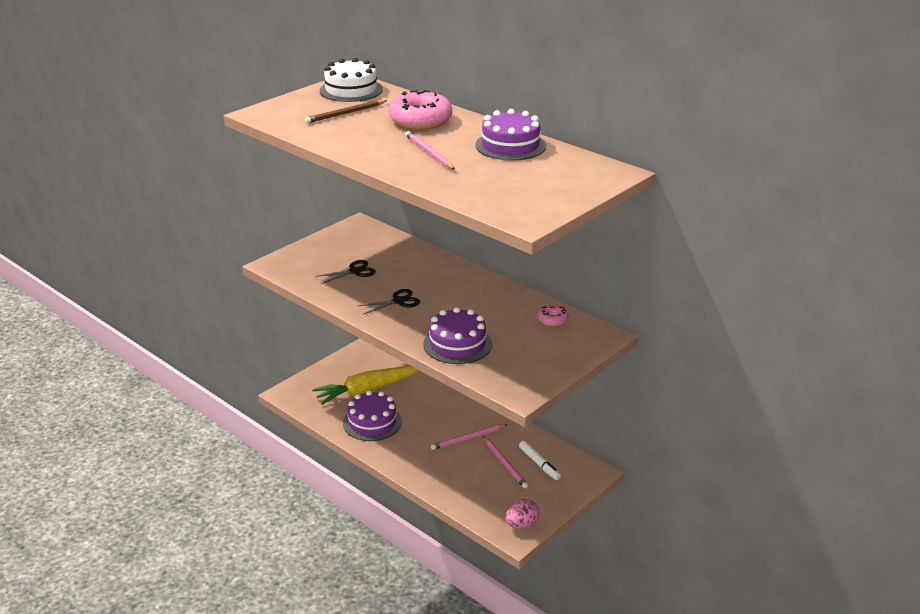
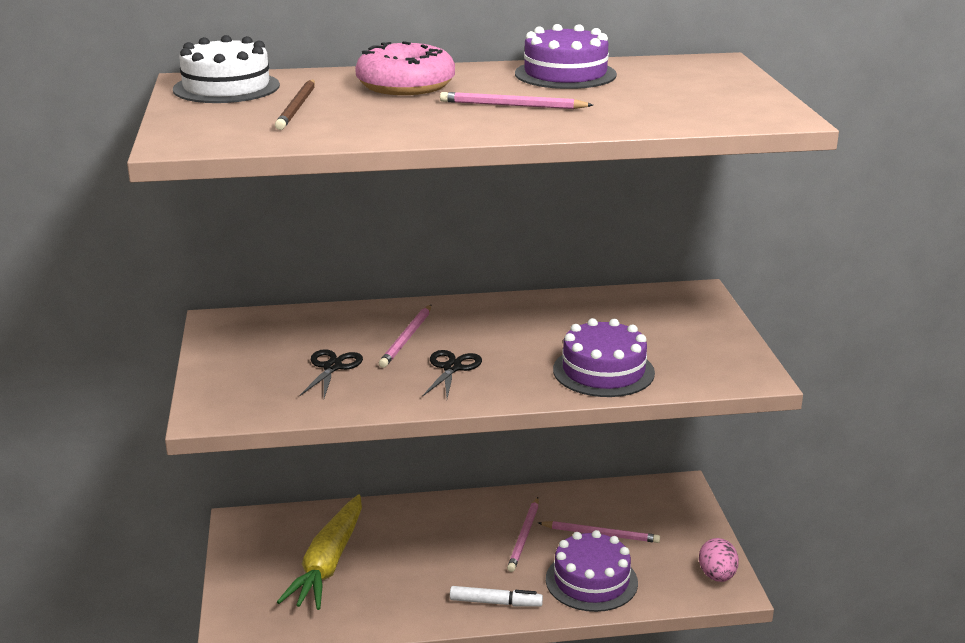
camera: 50 degrees left, 5 degrees down
purple cake [343,391,402,441] -> purple cake moved to [546,530,638,612]
white marker [519,441,561,480] -> white marker moved to [450,586,543,607]
pink donut [538,305,569,327] -> none
none -> pink pencil [379,305,431,368]

